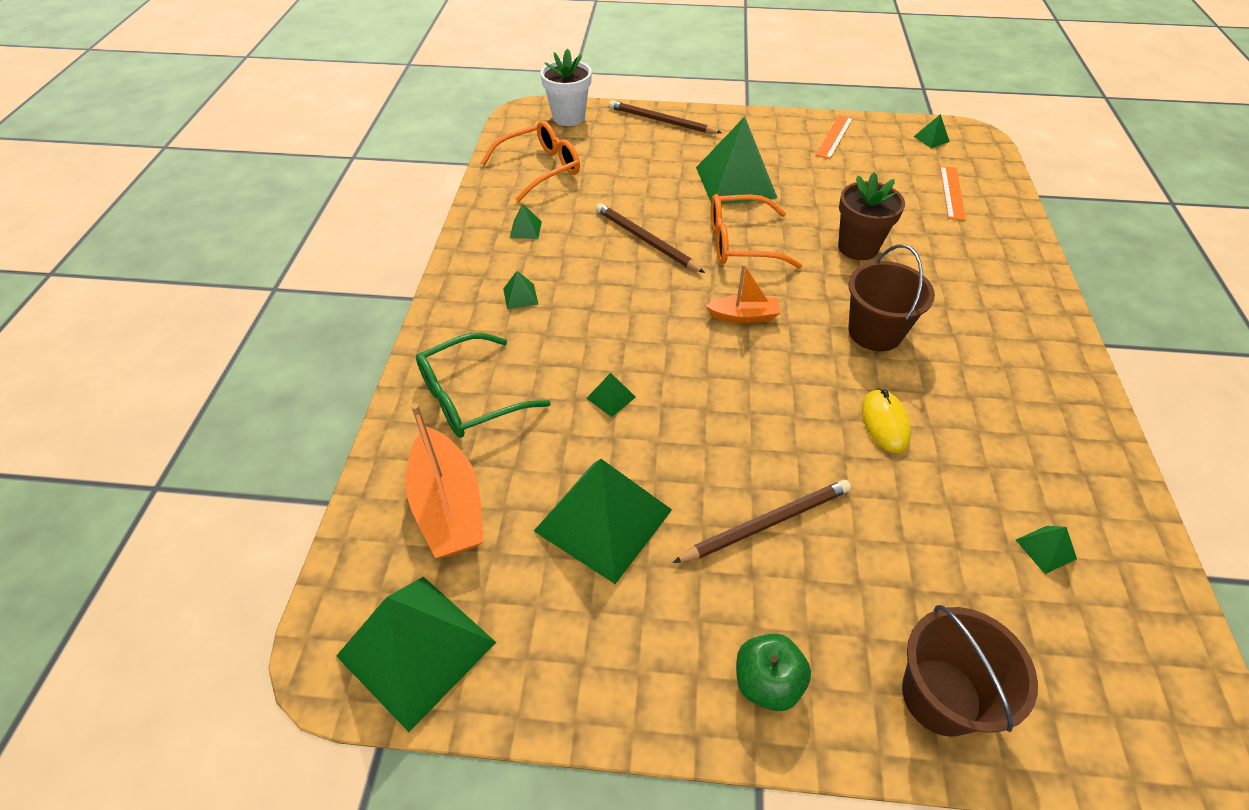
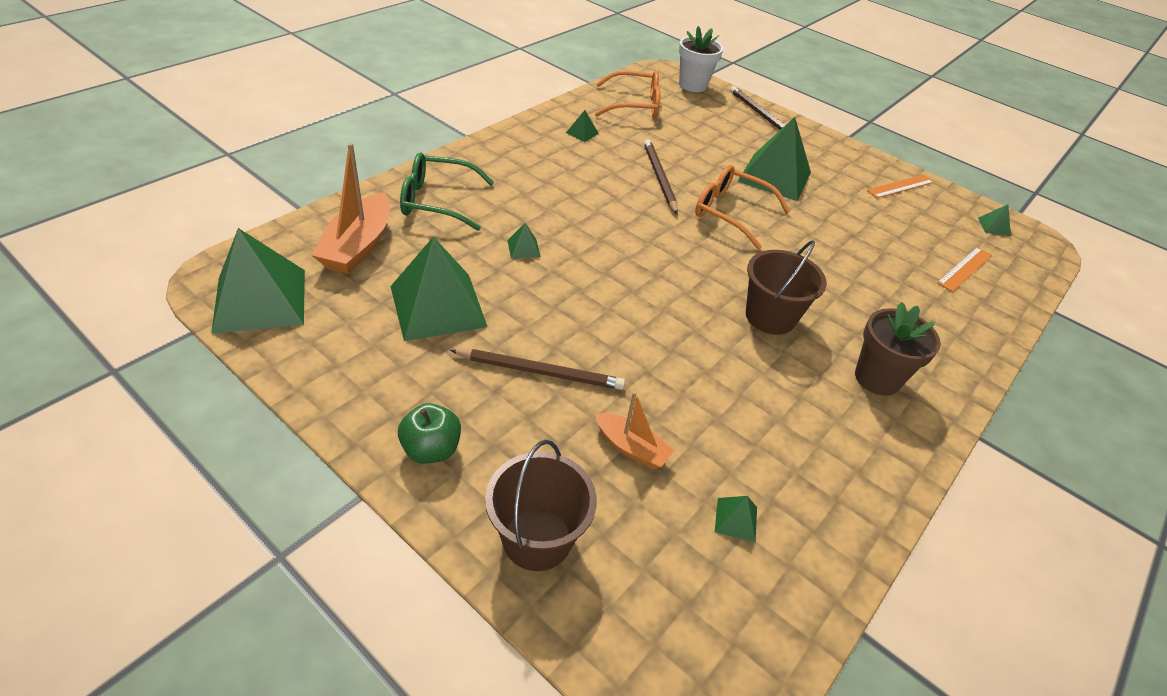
camera: 30 degrees right, 5 degrees down
green pyramid [503,271,539,309] -> none
orange boat [706,264,781,323] -> orange boat moved to [595,391,674,469]
brown flower pot [838,172,905,260] -> brown flower pot moved to [855,302,941,396]
yellow mouse [862,389,911,453] -> none

